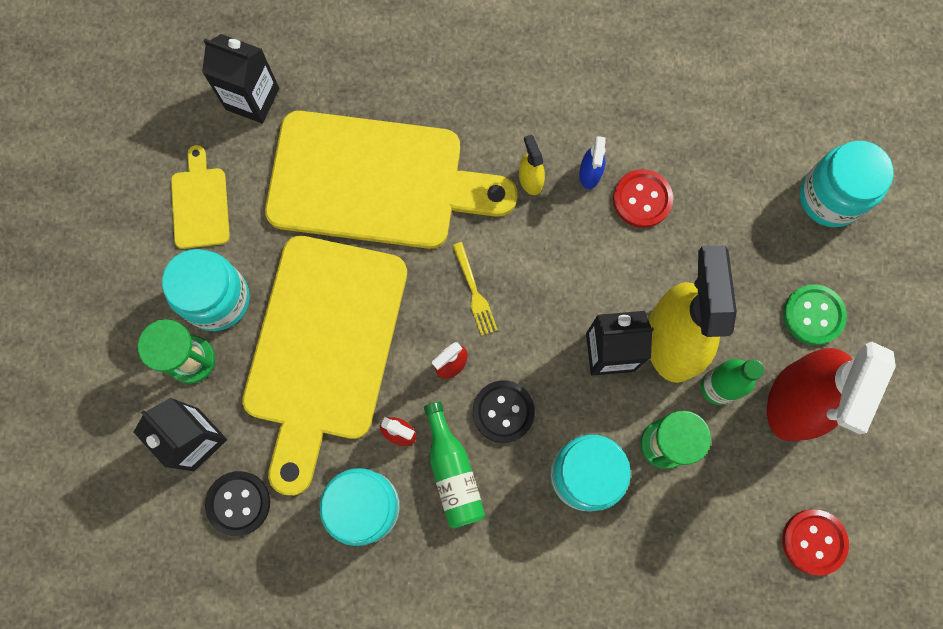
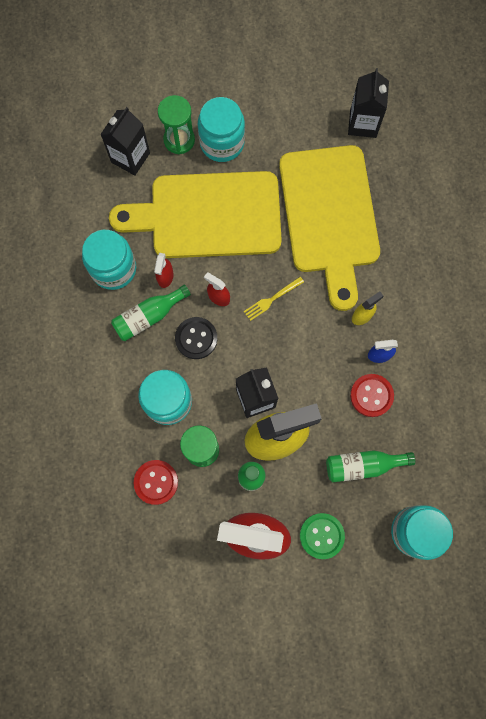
camera: 75 degrees right, 0 degrees up
yellow cutting board [171,145,230,249] -> none
black button [205,471,270,536] -> none
red button [782,509,849,575] -> red button moved to [134,460,178,505]
none -> green bottle [326,450,415,482]

